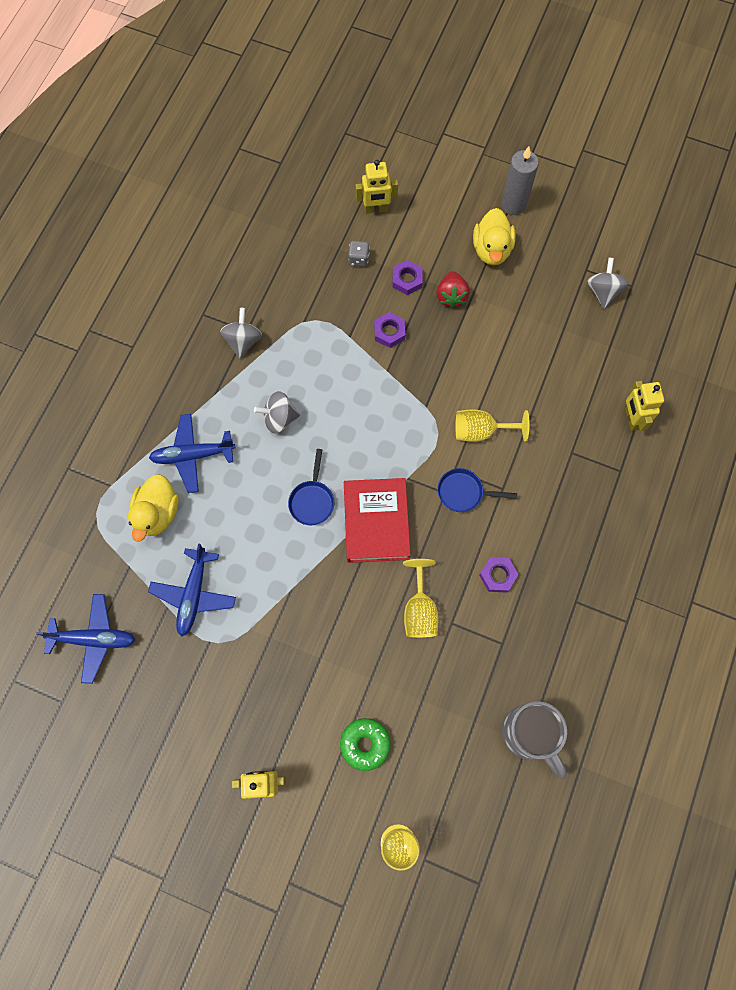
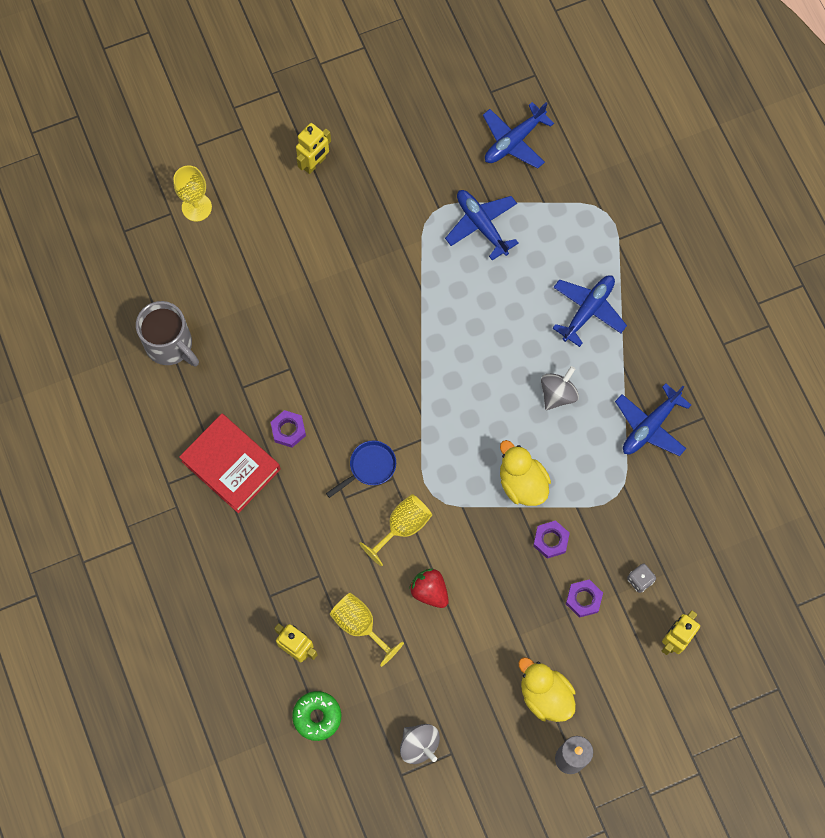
camera: 135 degrees right, 0 degrees up
yellow duck [128,474,179,542] -> yellow duck moved to [500,440,551,506]
grey spinning top [220,308,262,359] -> blue plane [615,383,691,456]
blue pan [288,449,334,525] -> none
green donut [340,718,391,771] -> green donut moved to [292,691,341,741]
red book [344,478,411,563] -> red book moved to [179,414,281,513]
yellow goblet [403,559,438,638] -> yellow goblet moved to [330,593,404,667]
red strawberry [437,271,470,308] -> red strawberry moved to [409,569,449,608]
grey mug [502,701,567,779] -> grey mug turned 150 degrees counterclockwise [136,301,199,367]

